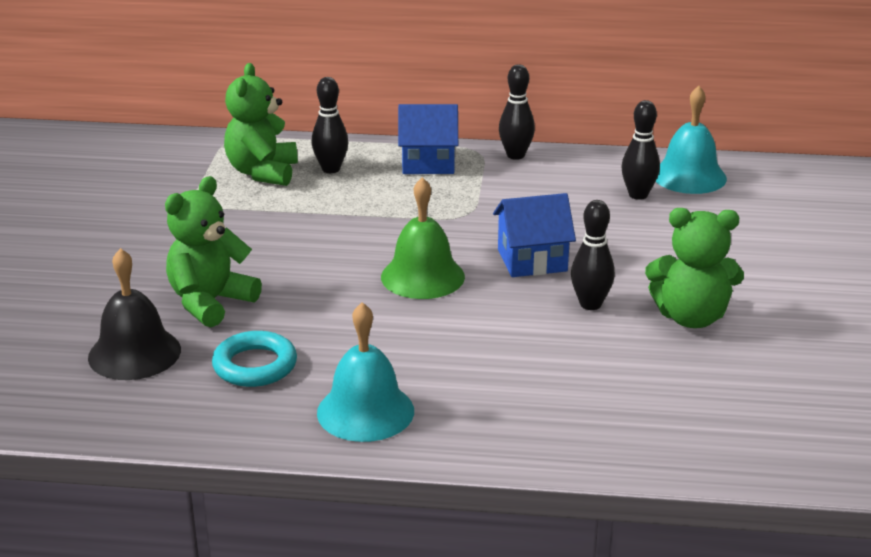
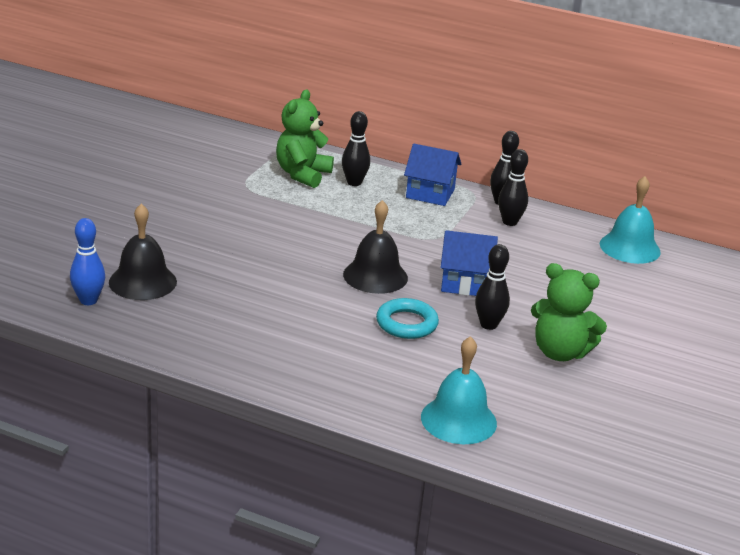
camera: 15 degrees right, 0 degrees up
green teddy bear [165,176,262,327] -> none
turquoise ring [212,331,297,387] -> turquoise ring moved to [376,298,439,339]
turquoise bell [317,302,414,442] -> turquoise bell moved to [421,336,497,444]
green bell [381,177,465,299] -> black bell [343,200,408,294]
black bowling pin [621,100,660,200] -> black bowling pin moved to [498,149,528,226]
none -> blue bowling pin [70,218,105,305]

